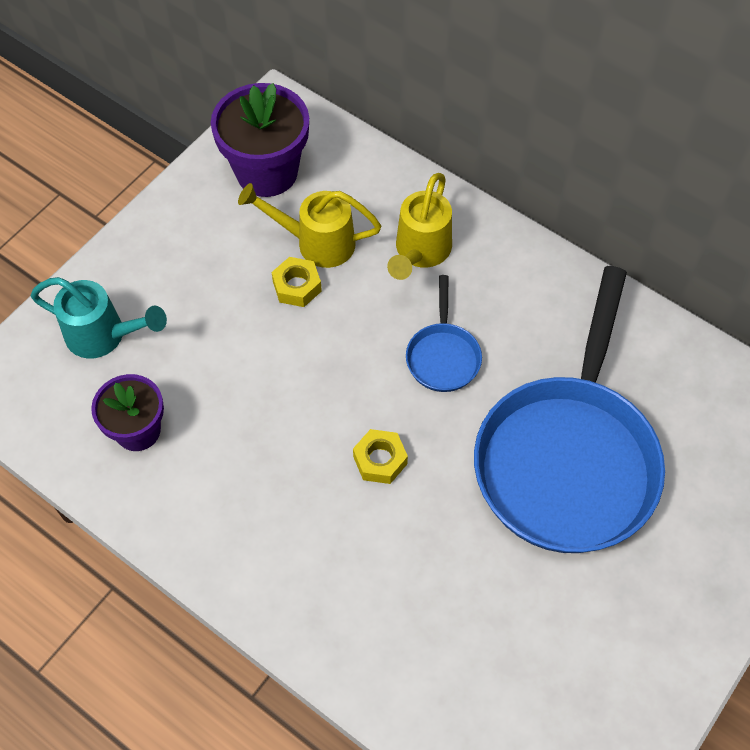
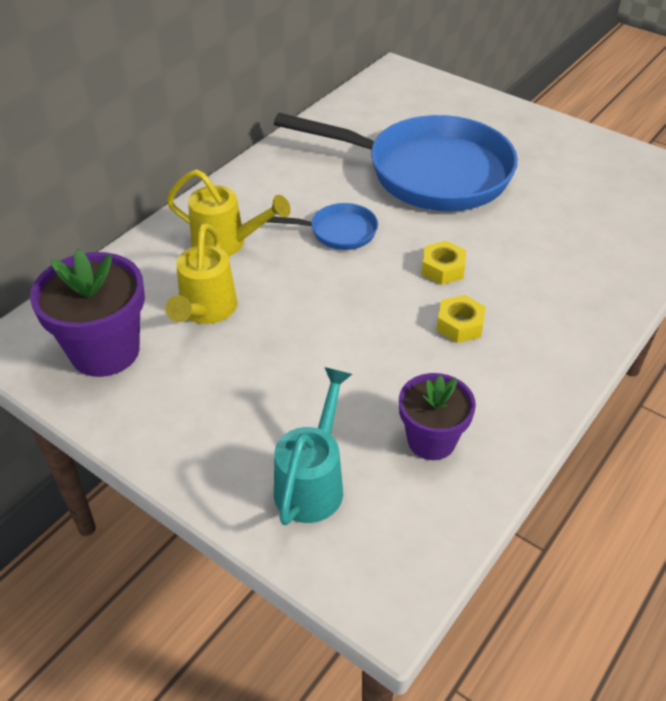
camera: 90 degrees left, 15 degrees down
yellow nut [272,257,322,307] -> yellow nut moved to [436,295,486,343]

